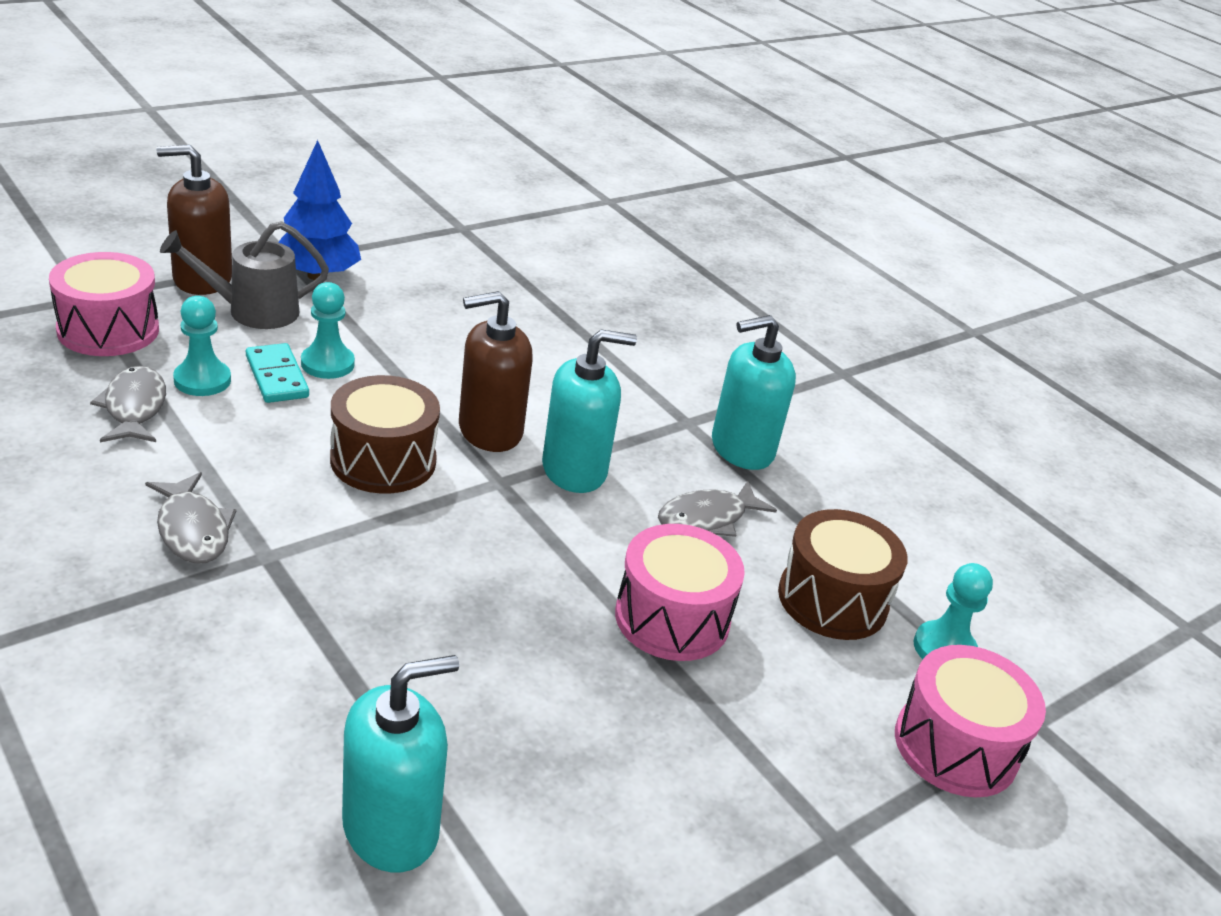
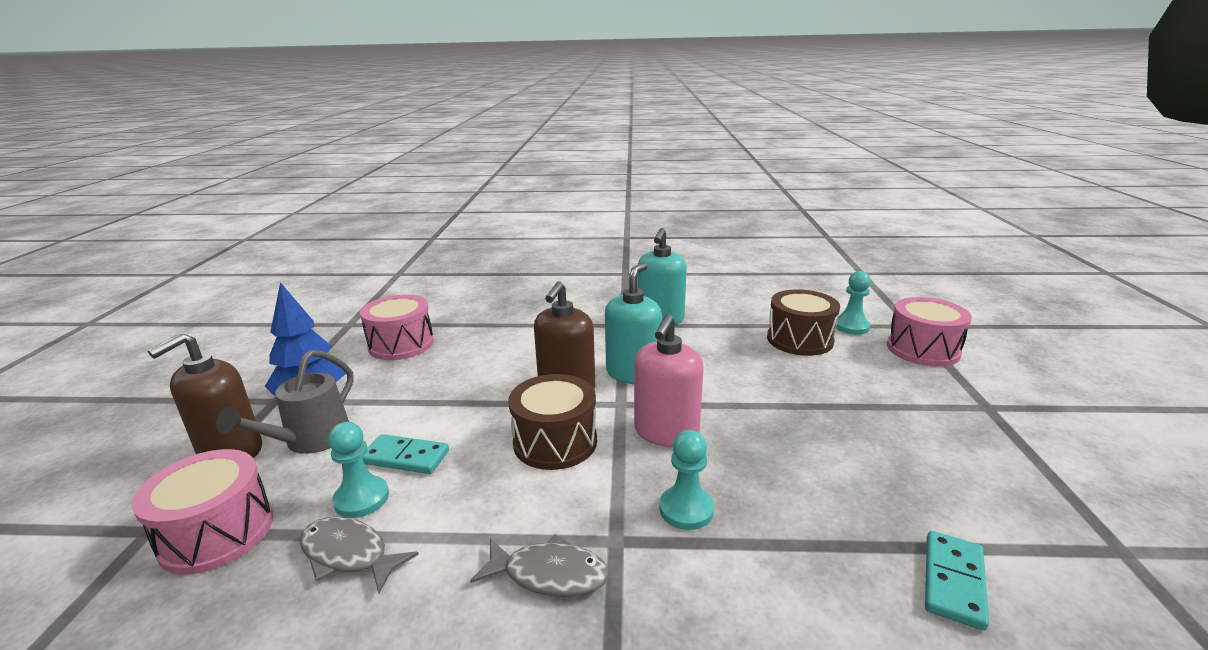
camera: 45 degrees left, 10 degrees down
turquoise pawn [301,282,355,379] -> turquoise pawn moved to [659,430,714,530]
turquoise soap dispenser [342,655,459,872] -> turquoise domino [925,531,989,630]
pink drum [615,524,745,661] -> pink drum moved to [360,295,434,360]
grey fish [658,481,777,537] -> none
none -> pink soap dispenser [634,314,704,447]

